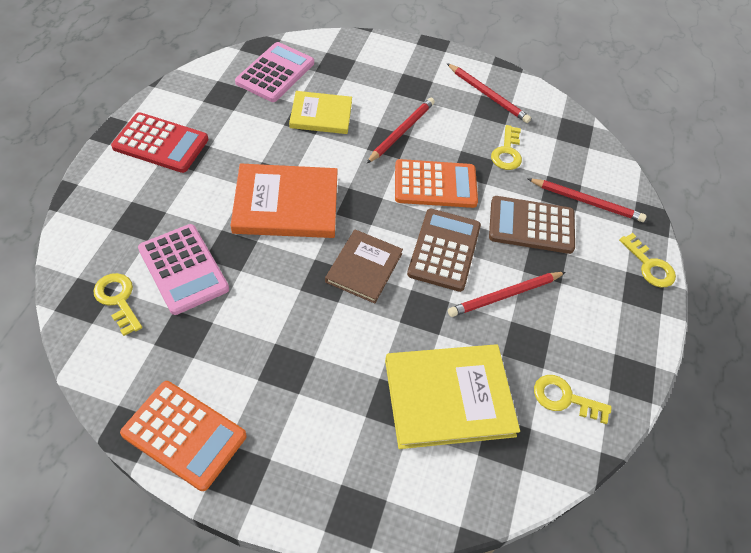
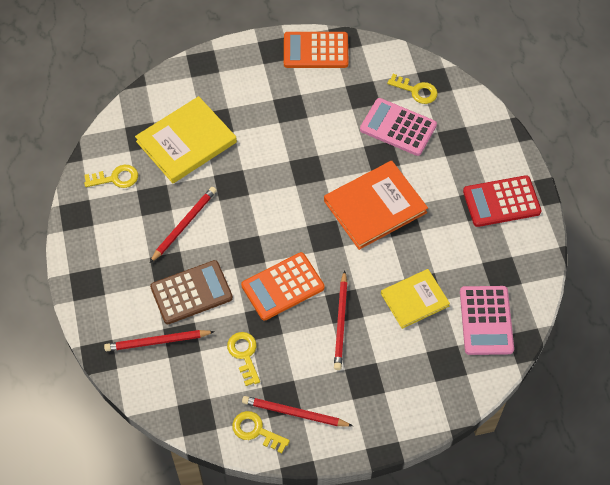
camera: 155 degrees right, 5 degrees up
brown book [325,230,403,304] -> none
brown calculator [407,209,481,292] -> none
yellow key [619,233,676,287] -> yellow key moved to [232,411,290,453]

